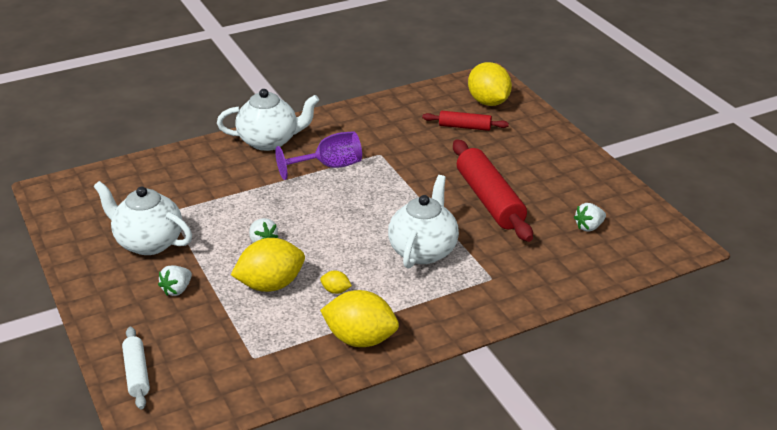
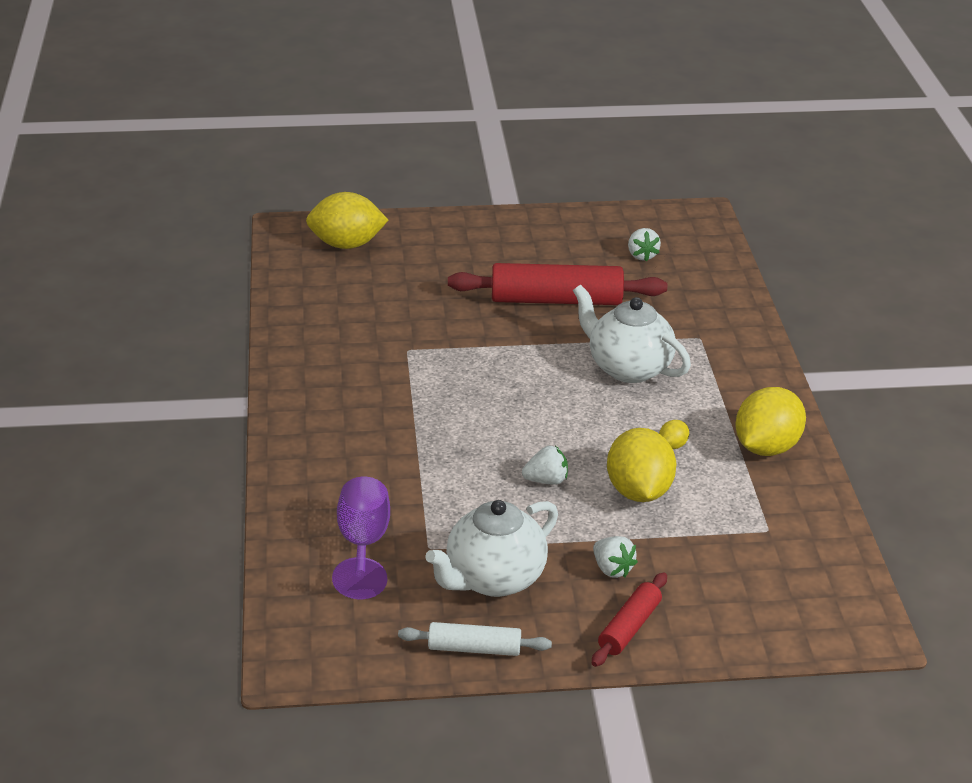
camera: 70 degrees left, 0 degrees up
white rolling pin [122,327,150,409] -> white rolling pin moved to [398,622,552,656]
white teapot [217,89,319,151] -> none
purple goblet [275,131,362,180] -> purple goblet moved to [332,477,390,599]
red rolling pin [422,111,509,131] -> red rolling pin moved to [592,572,667,667]

